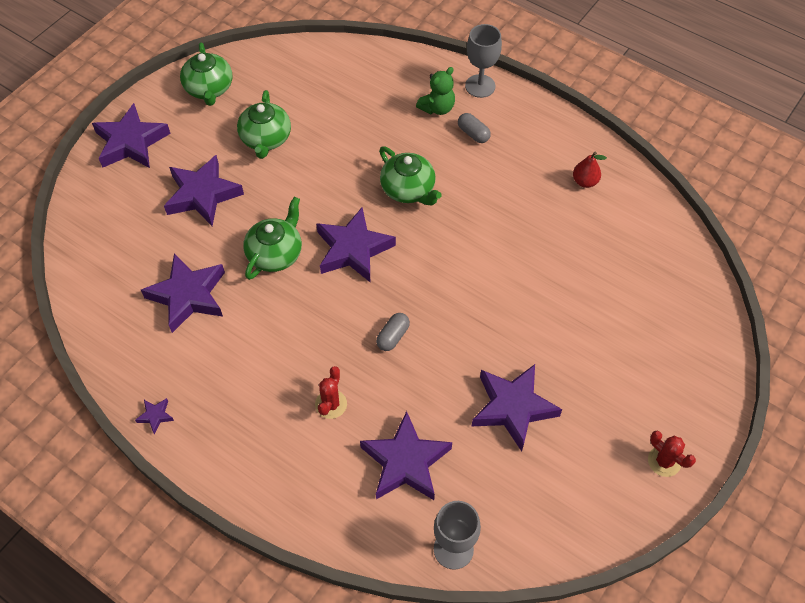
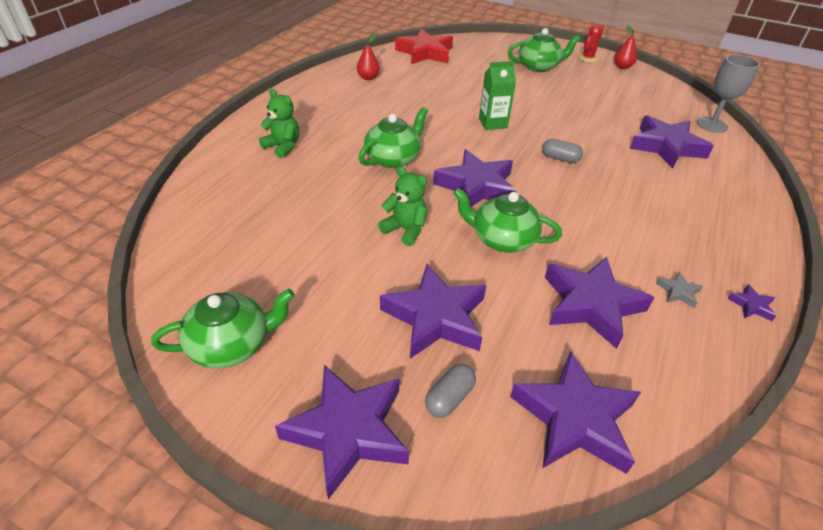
camera: 100 degrees left, 15 degrees down
green teapot [237,90,291,159] -> green teapot moved to [508,28,581,72]
red cactus [315,366,347,419] -> none
grey capsule [458,113,491,143] -> grey capsule moved to [425,364,476,418]
grey goblet [465,24,502,98] -> none
purple star [472,364,562,452] -> purple star moved to [510,351,641,474]
none -> green teddy bear [378,166,427,246]
none -> red star [395,29,453,64]
none -> green carton [479,61,516,130]
none -> red pear [614,25,637,69]
none -> grey star [656,272,703,308]

